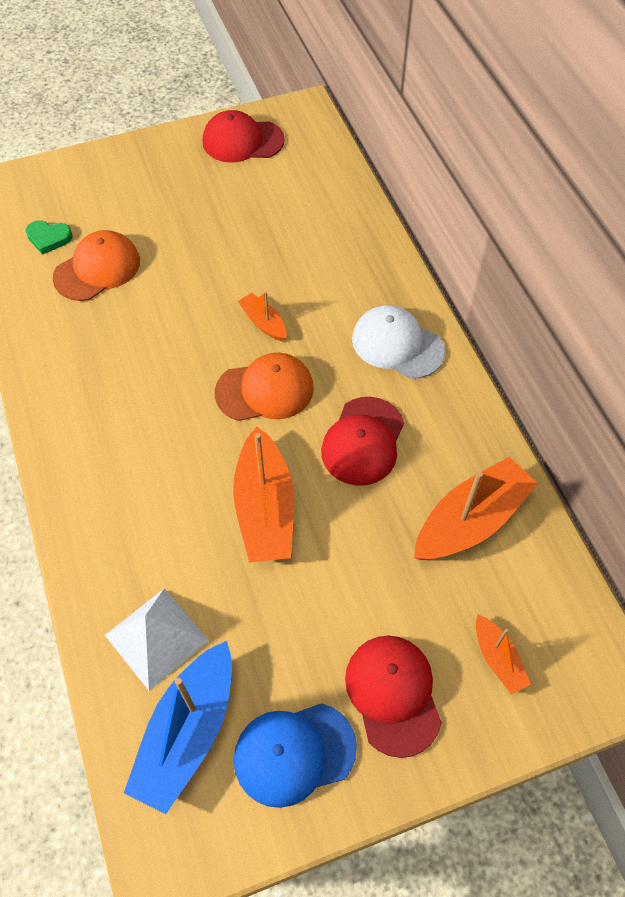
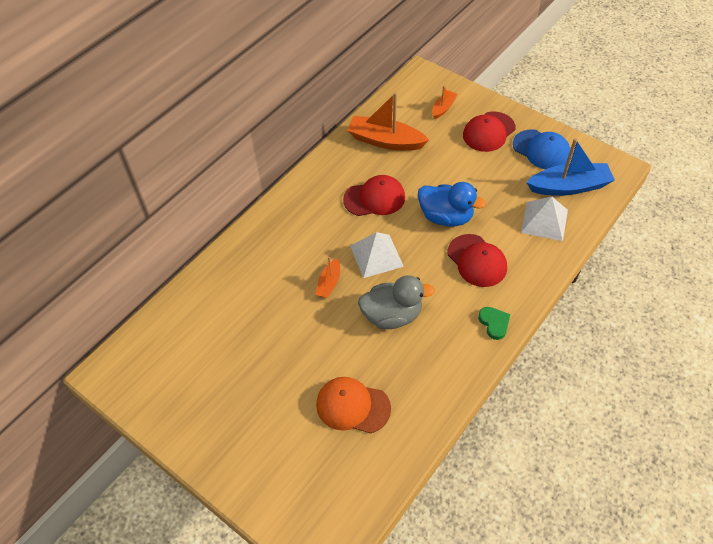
camera: 120 degrees left, 5 degrees down
green heart [26,220,73,255] -> green heart moved to [478,307,511,340]
red cap [203,110,285,163] -> red cap moved to [448,234,507,287]
orange cap [215,353,314,421] -> white pyramid [350,232,404,278]
orange boat [233,426,294,563] -> blue duck [418,182,486,227]
white cap [352,305,445,379] -> none
none -> grey duck [358,275,435,329]

